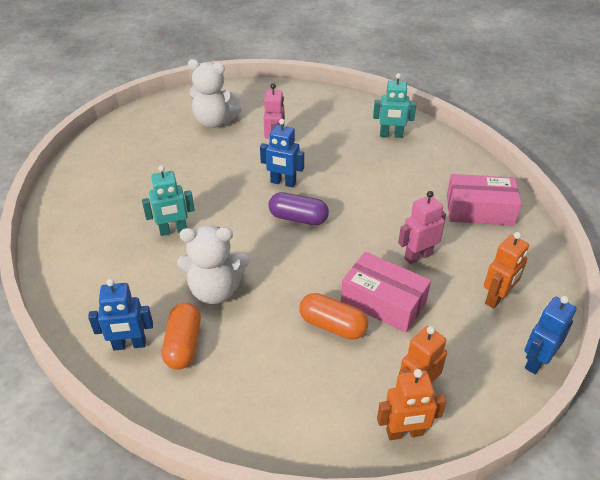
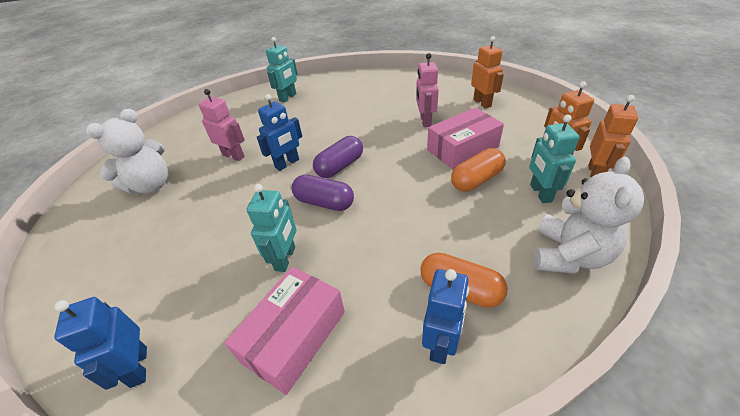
camera: 60 degrees left, 0 degrees up
white teddy bear [177,225,249,304] -> white teddy bear moved to [534,157,644,273]
pink box [447,174,522,226] -> pink box moved to [224,267,345,395]
blue robot [524,296,577,374] -> blue robot moved to [54,297,147,390]
none -> purple capsule [292,174,354,211]
none -> turquoise robot [529,115,580,203]

